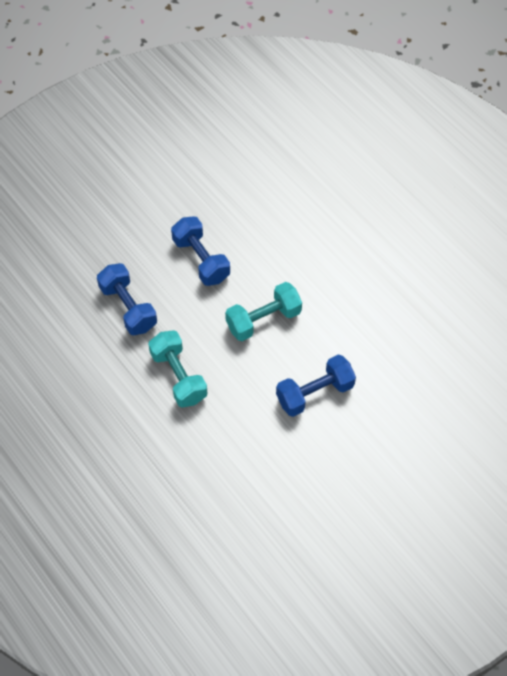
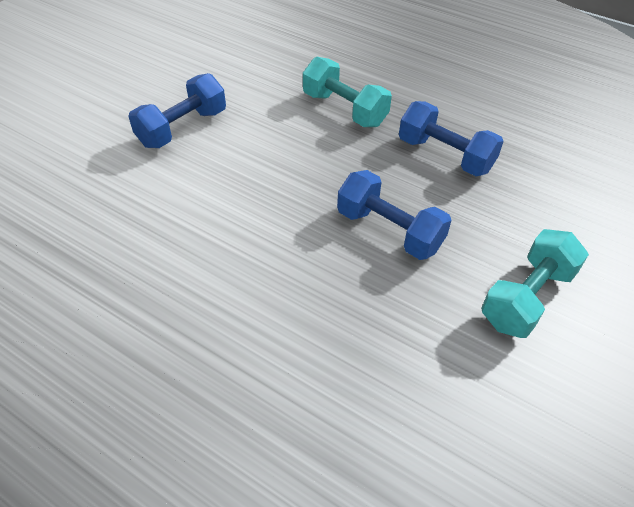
camera: 160 degrees right, 10 degrees down
turquoise dumbbell [225,282,302,341] -> turquoise dumbbell moved to [481,229,589,338]

